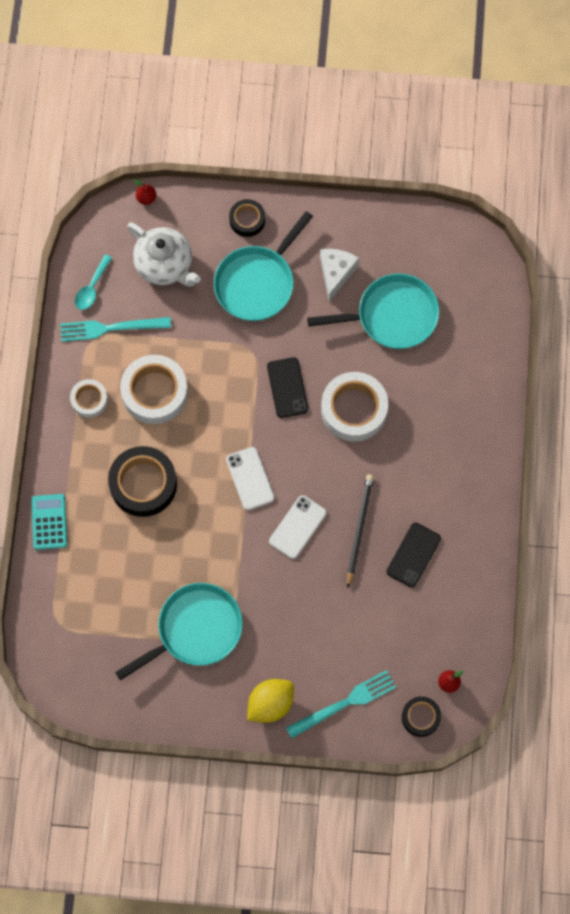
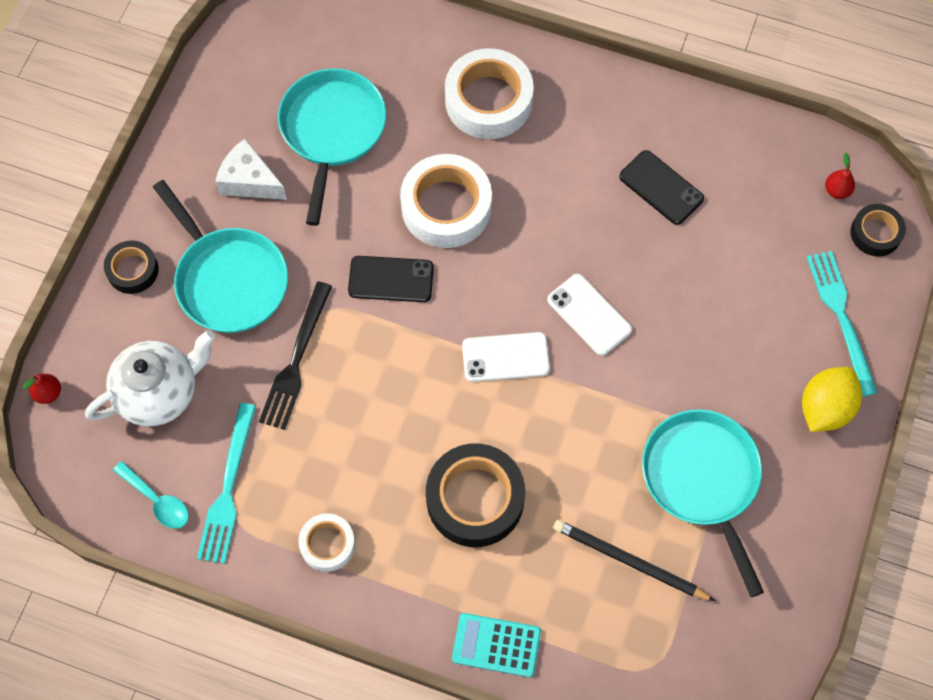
camera: 75 degrees left, 5 degrees down
white tape [120,355,188,424] -> white tape moved to [445,48,534,139]
yellow lemon [247,679,294,723] -> yellow lemon turned 60 degrees clockwise [802,367,862,432]
black pencil [347,474,374,588] -> black pencil moved to [553,520,715,601]
none -> black fork [259,281,332,430]

